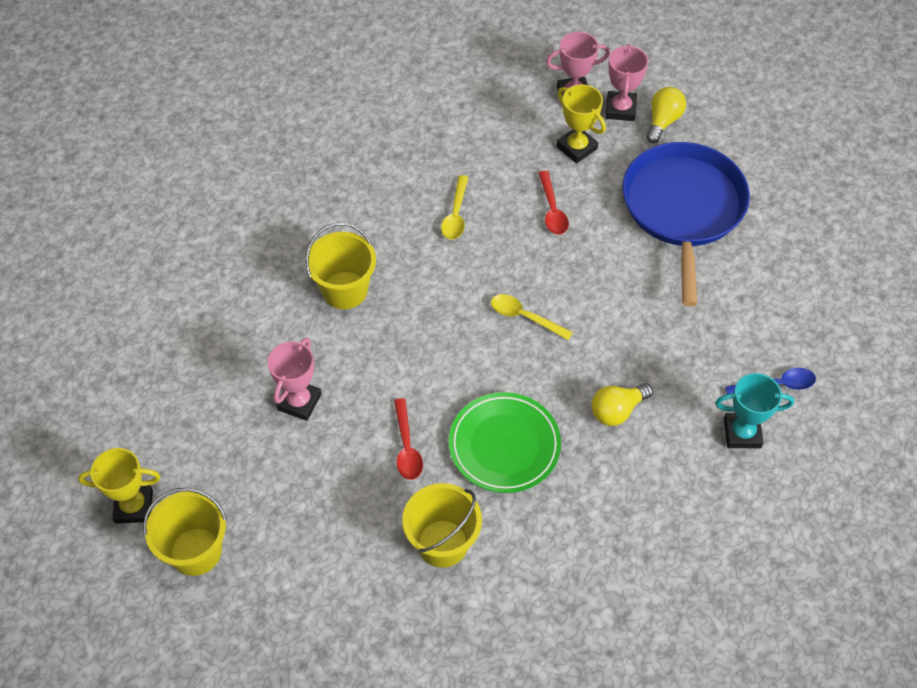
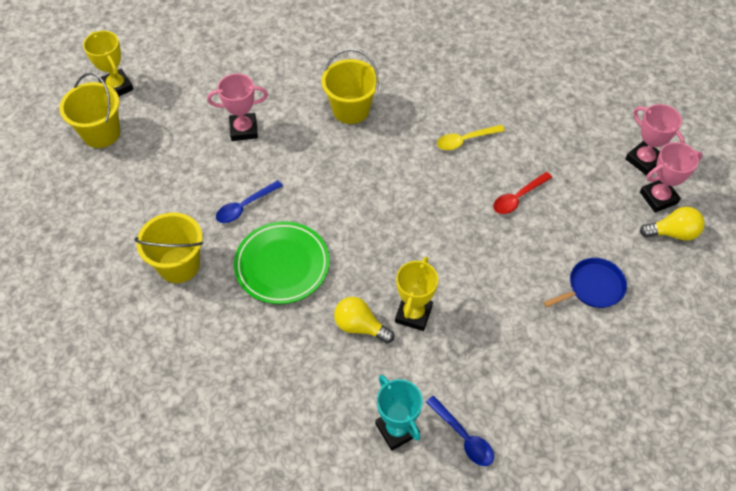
camera: 60 degrees right, 0 degrees up
red spoon [394,398,423,480] -> blue spoon [216,180,283,223]
yellow spoon [491,294,573,340] -> none
yellow trophy [557,85,606,163] -> yellow trophy moved to [395,257,438,331]
blue pan [622,142,750,307] -> blue pan [543,258,627,308], size x0.46

